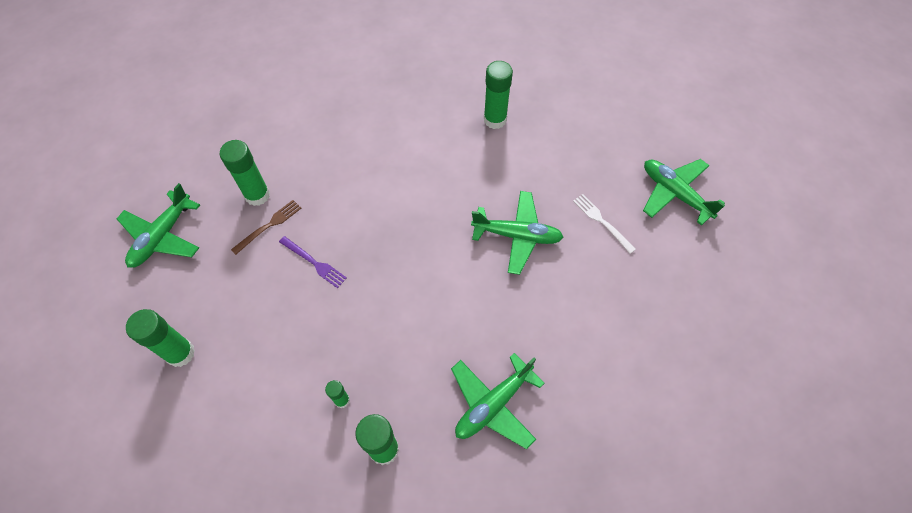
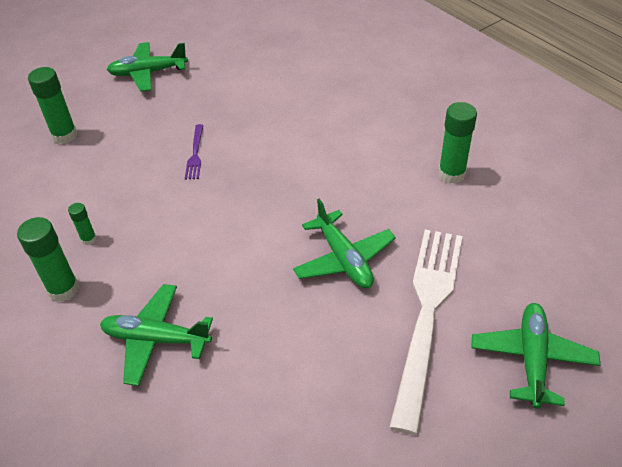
camera: 55 degrees right, 15 degrees down
green glue stick [220,140,270,206] -> none
brown fork [231,200,301,255] -> none
white fork [573,194,636,254] -> white fork [389,230,462,435], size x2.43

